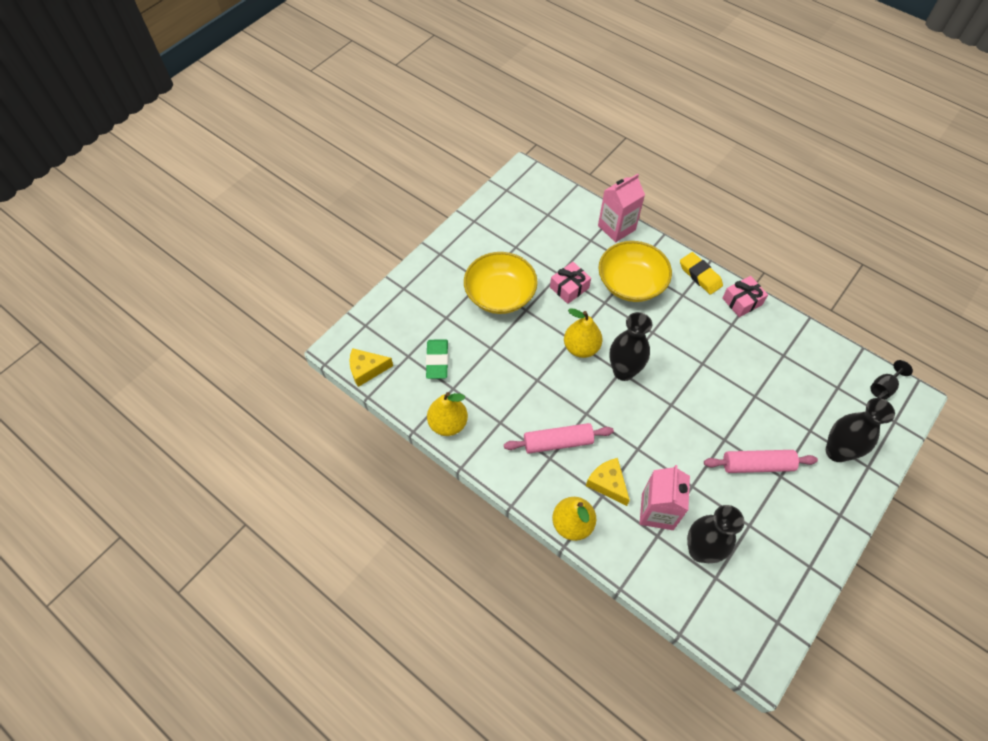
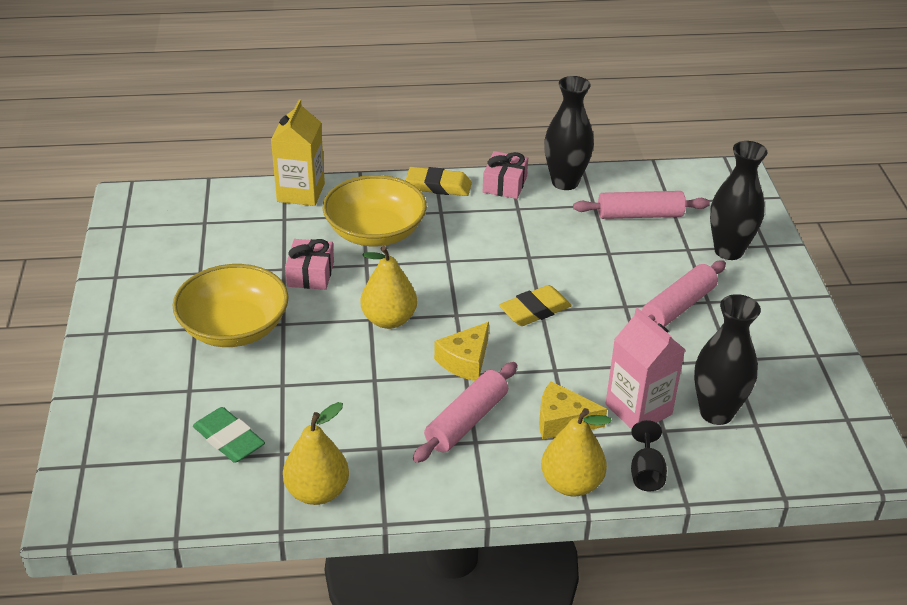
camera: 45 degrees left, 20 degrees down
yellow cheese [350,348,393,387] -> yellow cheese moved to [434,322,489,381]
pink carton [598,174,645,242] -> yellow carton [271,99,325,206]
black vase [609,312,652,381] -> black vase moved to [544,76,594,190]
black goblet [870,360,913,400] -> black goblet moved to [631,420,667,492]
none -> yellow eraser [499,285,572,326]
none -> pink rolling pin [573,191,710,219]

